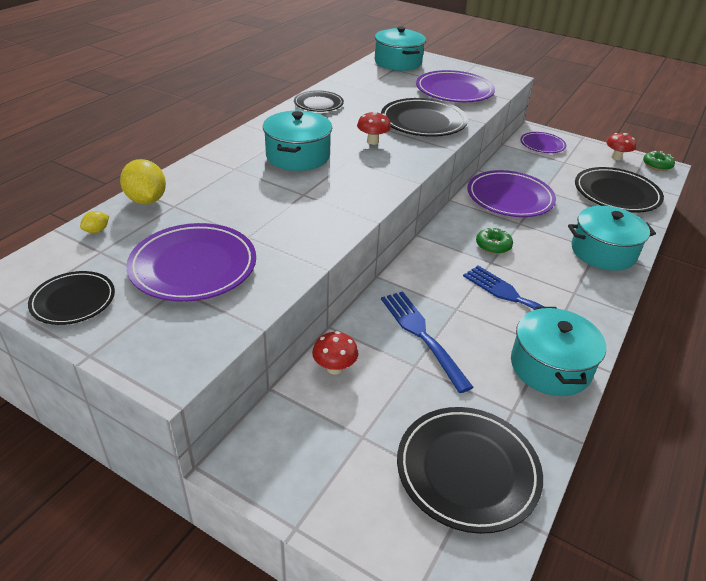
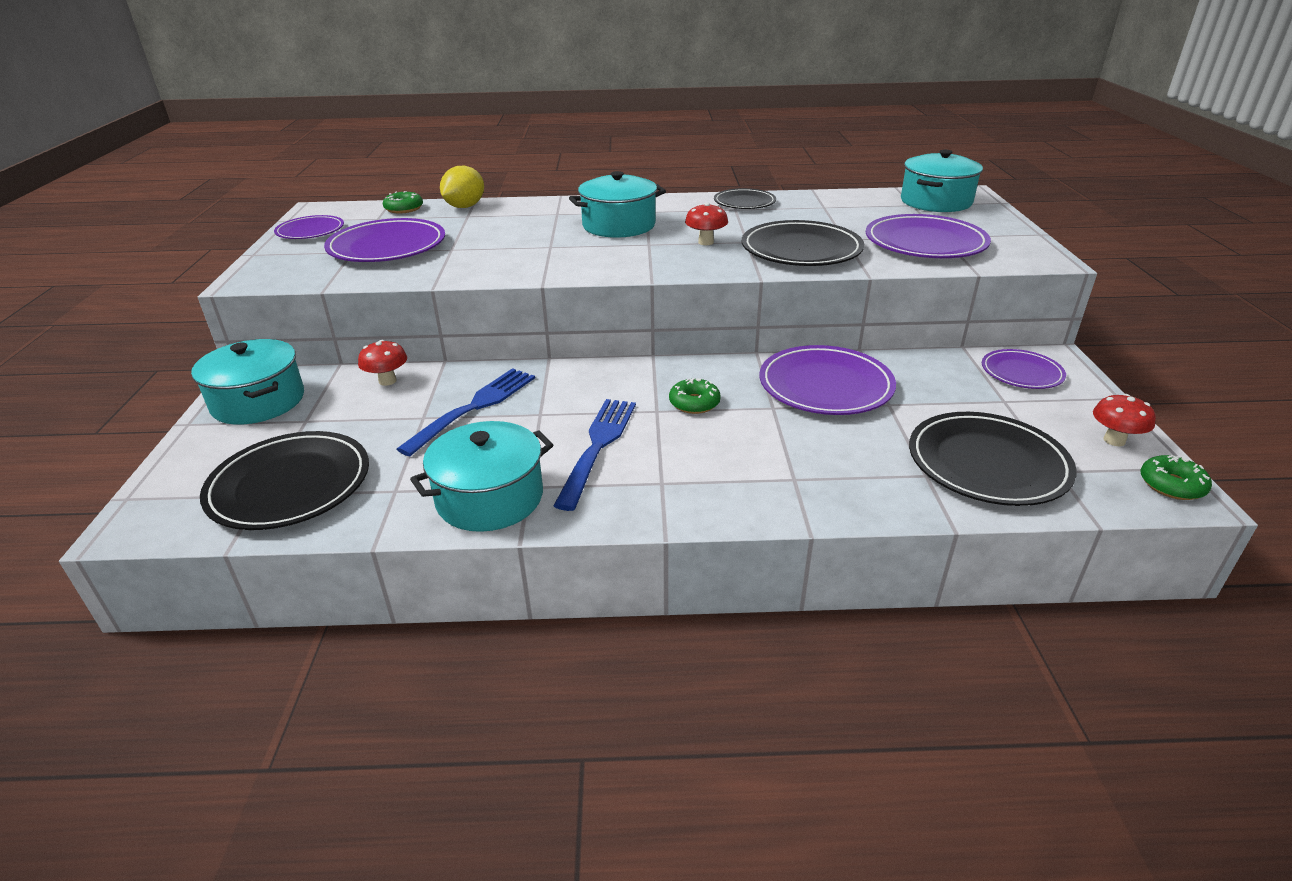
camera: 60 degrees right, 5 degrees down
black plate [28,271,115,325] -> purple plate [274,215,344,239]
yellow lemon [80,211,109,233] -> green donut [383,191,423,213]
turquoise pot [568,206,656,271] -> turquoise pot moved to [191,339,304,425]

